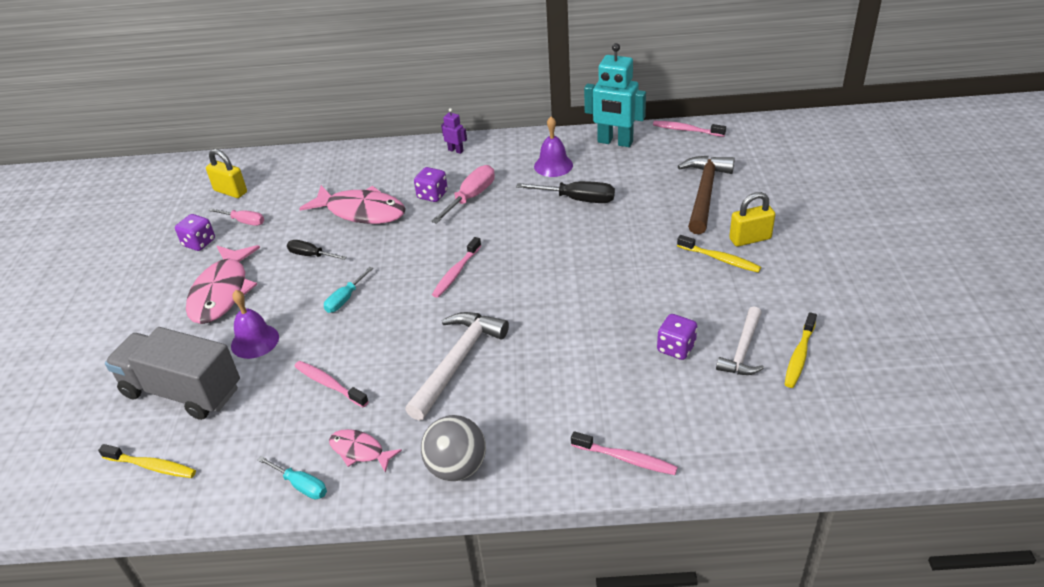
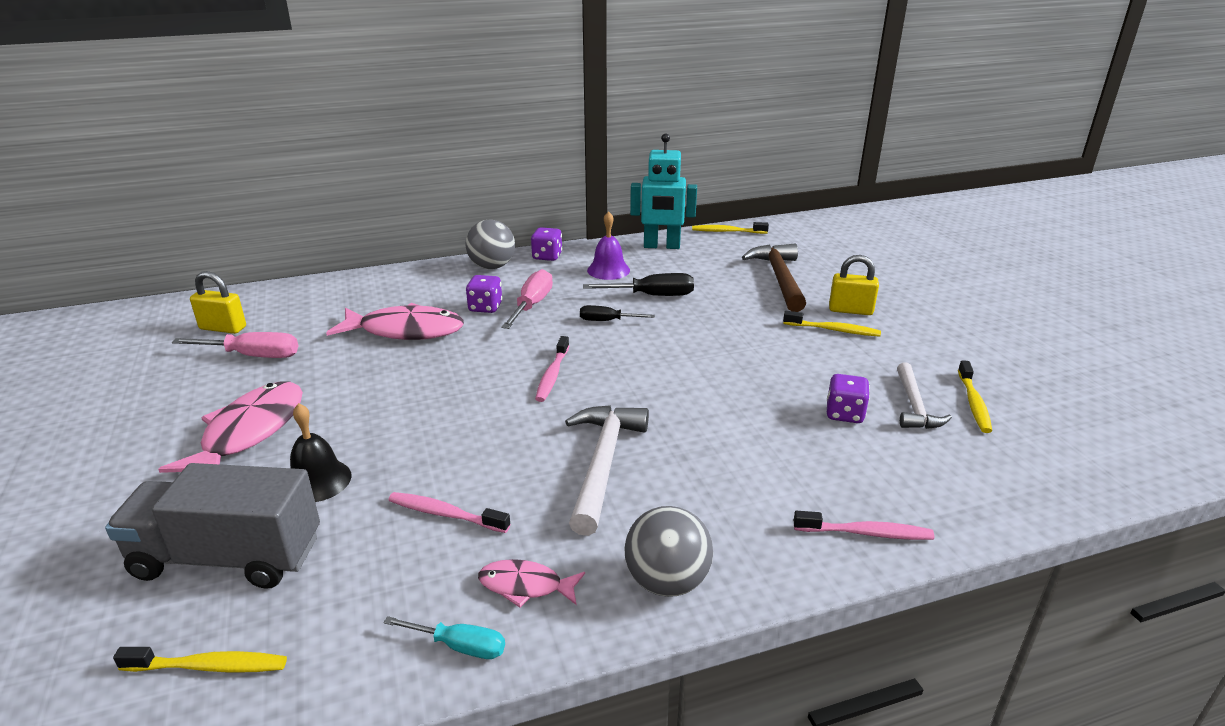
camera: 20 degrees left, 10 degrees down
purple dice [175,214,215,251] -> purple dice moved to [531,227,563,261]
pink fish [186,245,260,324] -> pink fish turned 150 degrees counterclockwise [158,382,303,473]
pink screwdriver [209,208,264,226] -> pink screwdriver [172,332,298,358], size x1.56
purple bell [231,290,279,359] -> black bell [290,403,352,502]
black screwdriver [287,240,347,260] -> black screwdriver moved to [580,305,655,321]
turquoise screwdriver [324,267,373,313] -> none
purple robot [441,108,467,154] -> grey ball [465,220,515,269]
pink toothbrush [653,121,726,137] -> yellow toothbrush [692,222,769,234]
yellow padlock [729,192,775,247] -> yellow padlock turned 45 degrees clockwise [829,255,879,315]

